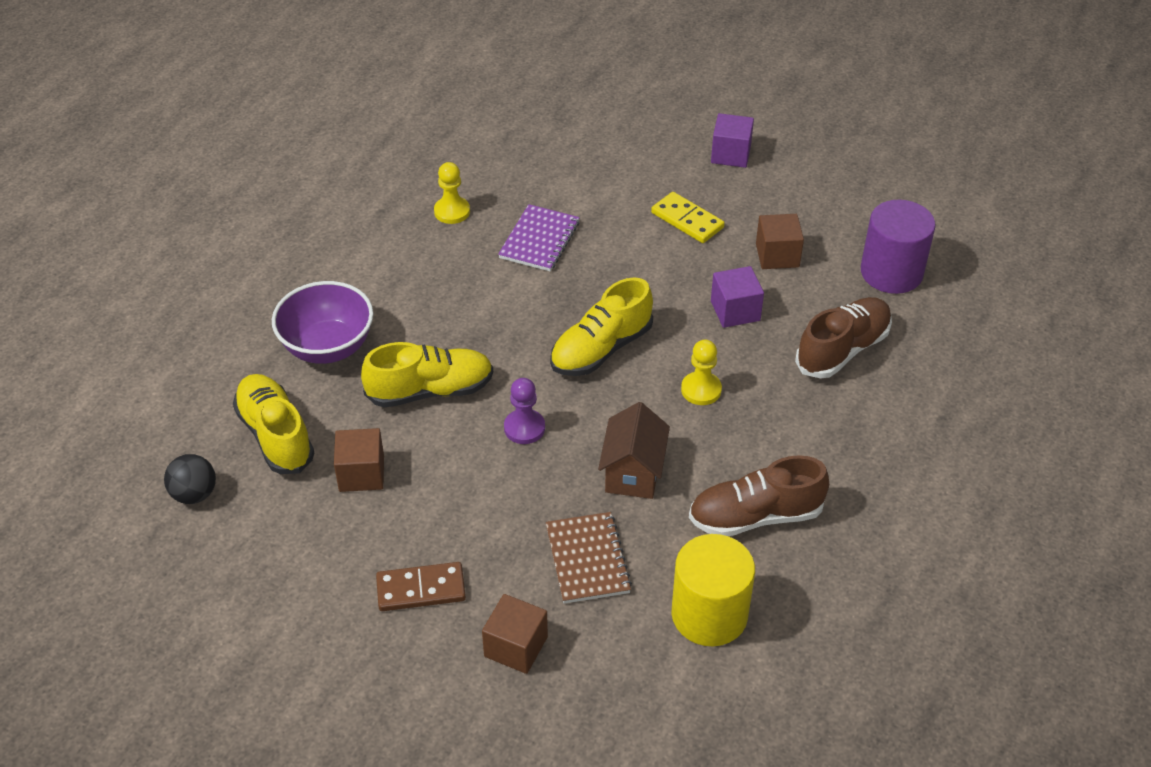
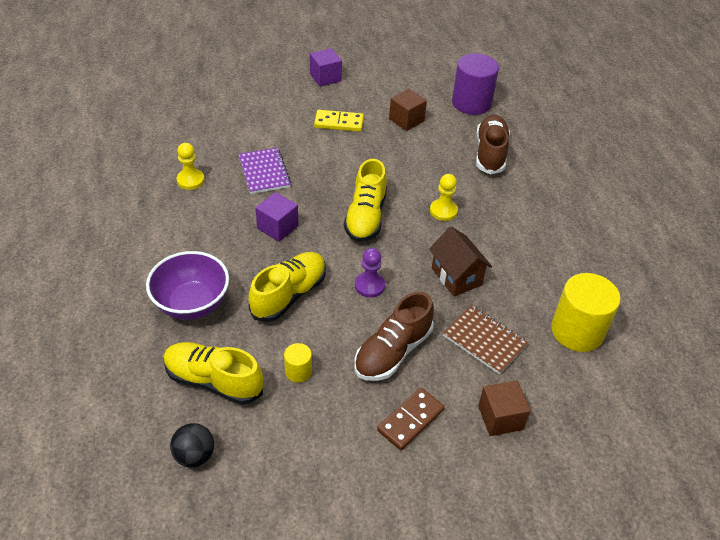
camera: 40 degrees left, 0 degrees up
brown cube [334,428,384,492] -> yellow cylinder [284,343,312,383]
brown shoe [689,455,829,536] -> brown shoe moved to [354,292,434,381]
purple cube [711,266,764,328] -> purple cube moved to [255,192,299,242]

